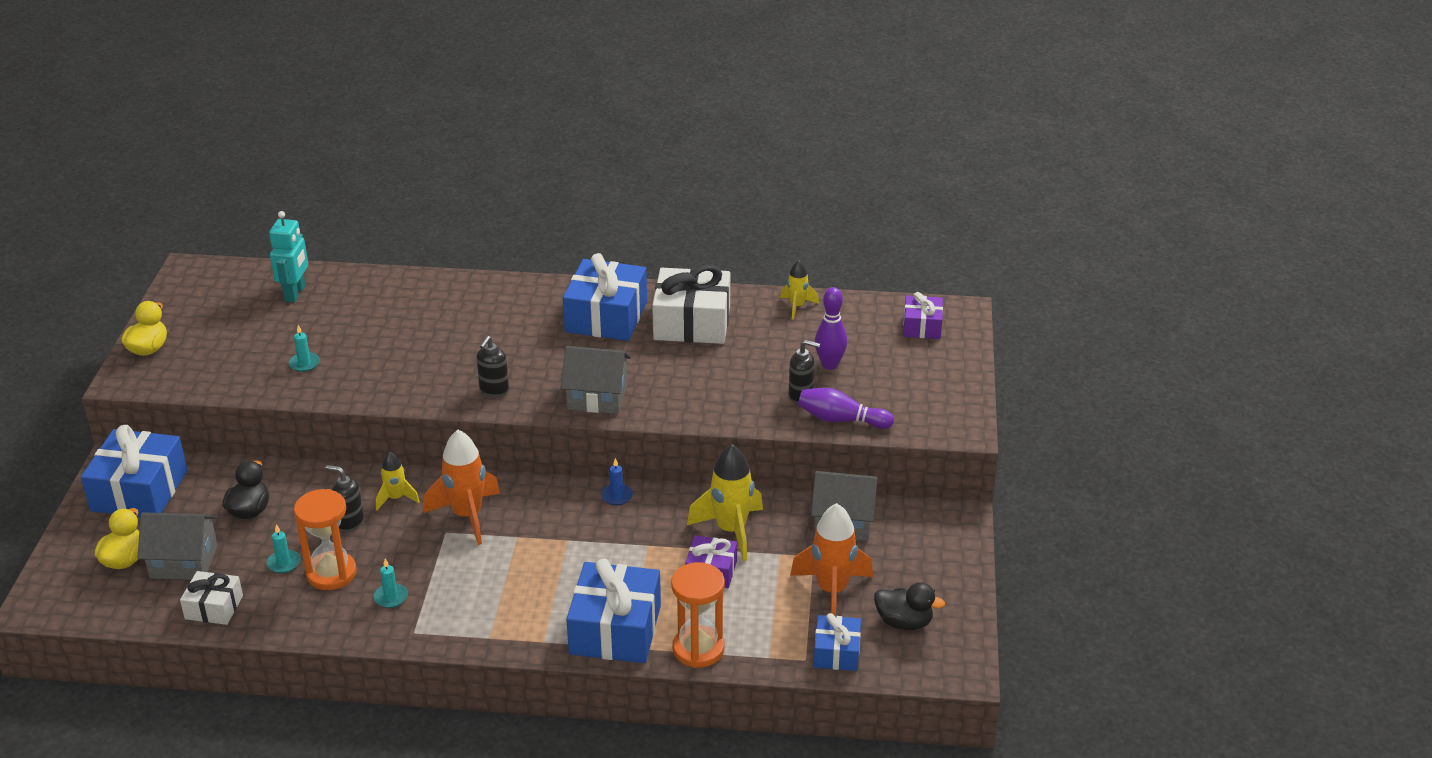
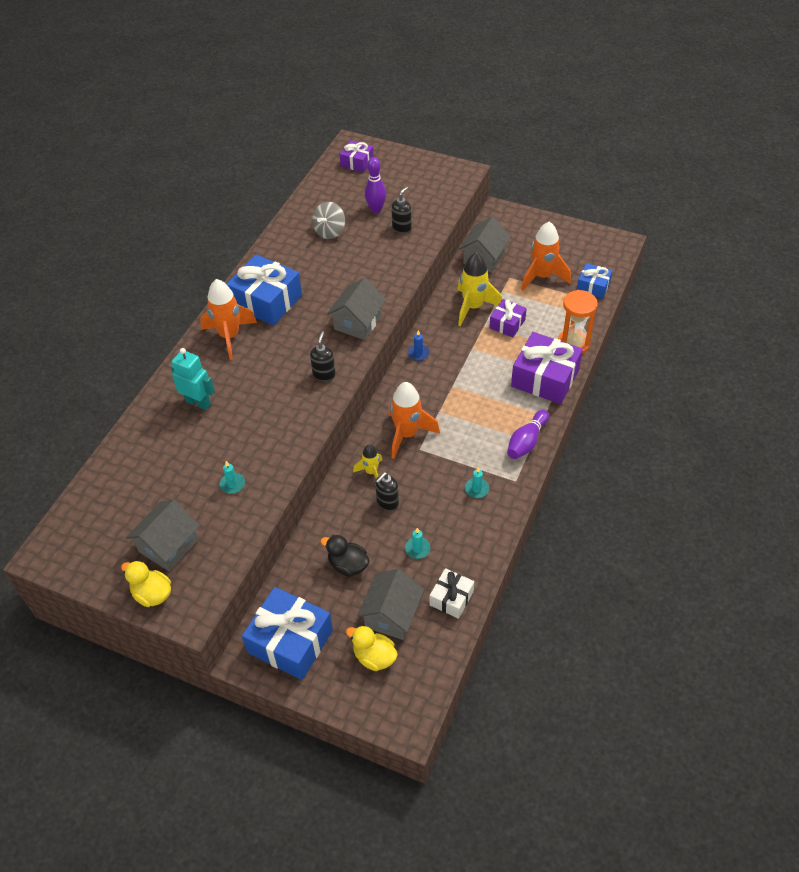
camera: 70 degrees left, 15 degrees up
turquoise robot [269,211,308,302] -> turquoise robot moved to [170,348,215,410]
orange hourglass [294,489,356,590] -> none
black soap dispenser [476,336,509,397] -> black soap dispenser turned 120 degrees counterclockwise [310,331,336,382]
blue gift [566,558,661,663] -> purple gift [511,332,583,404]
white gift [652,265,730,344] -> none
yellow rocket [780,260,819,320] -> none
purple bowling pin [798,388,894,429] -> purple bowling pin moved to [507,410,549,459]
black duck [874,582,945,630] -> none
none -> grey house [126,499,200,571]
none -> orange rocket [200,279,257,360]
none -> grey spinning top [312,202,345,239]

